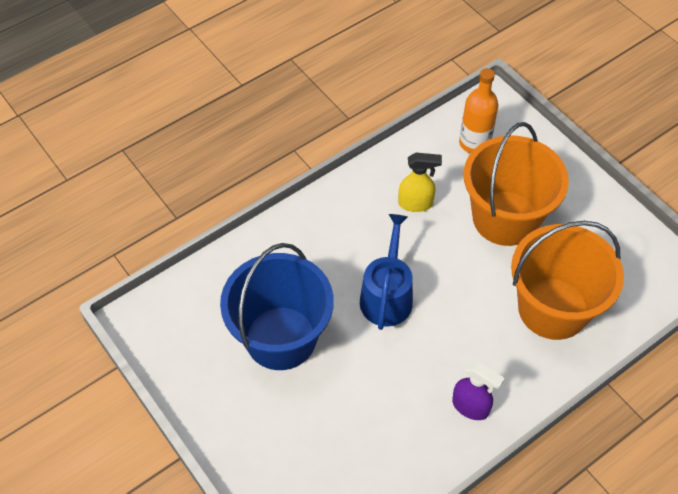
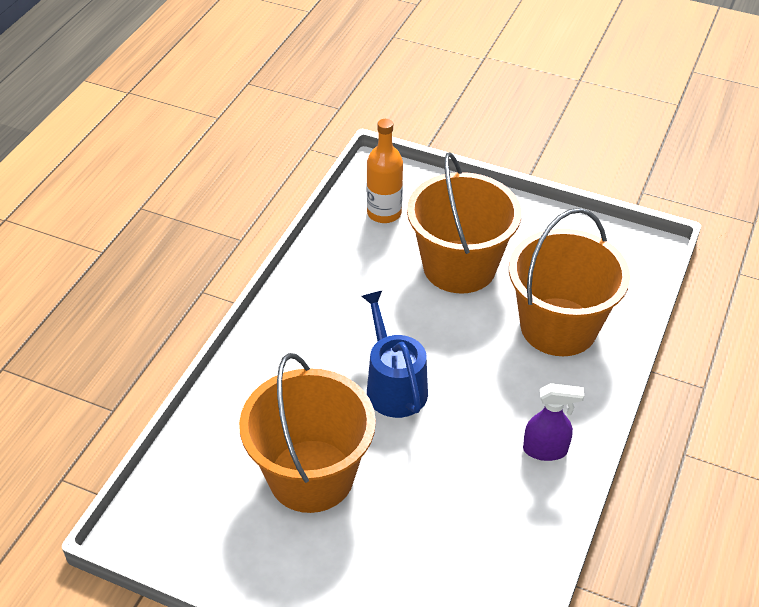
camera: 30 degrees left, 10 degrees down
blue bucket [220,243,334,370] -> orange bucket [239,353,376,513]
yellow spray bottle [398,153,442,212] -> none

